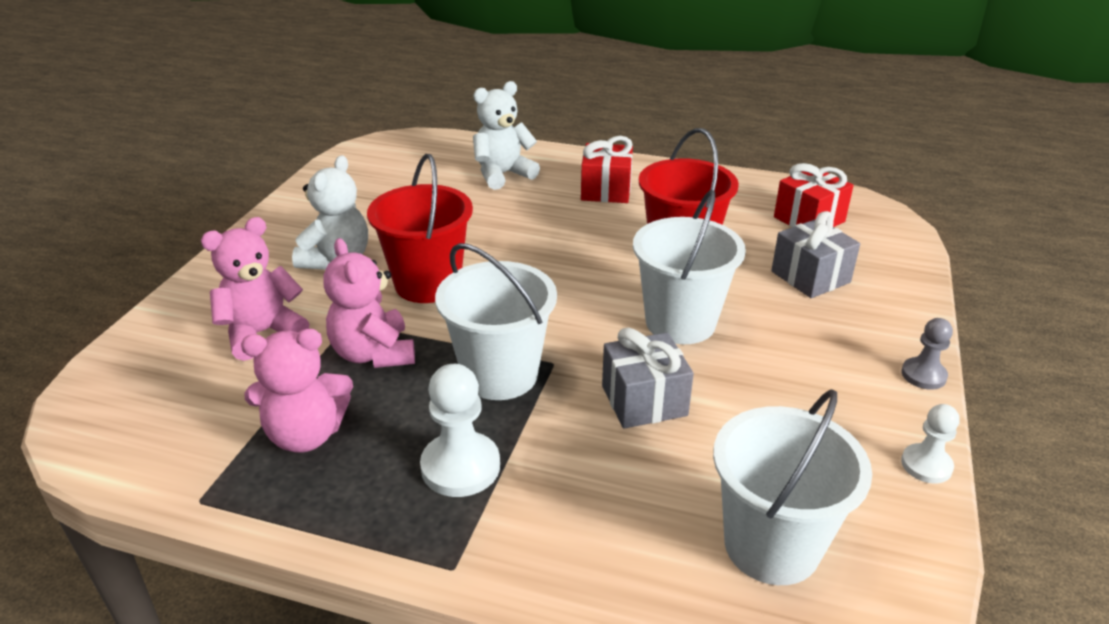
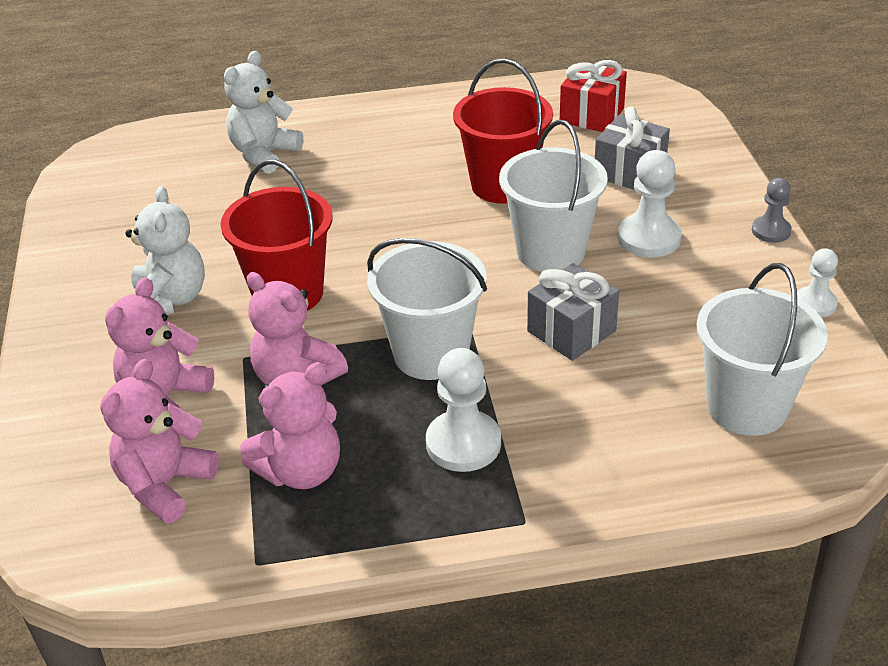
camera: 25 degrees left, 5 degrees up
red gift [581,136,633,203] -> none
none -> pink teddy bear [100,359,219,523]
none -> white pawn [618,150,682,258]

